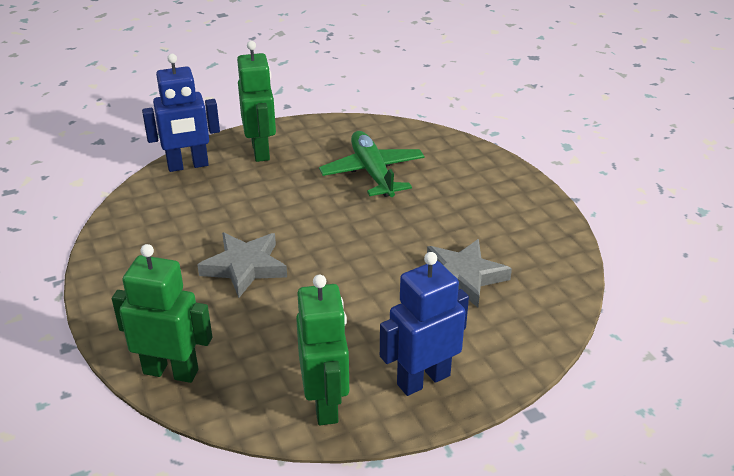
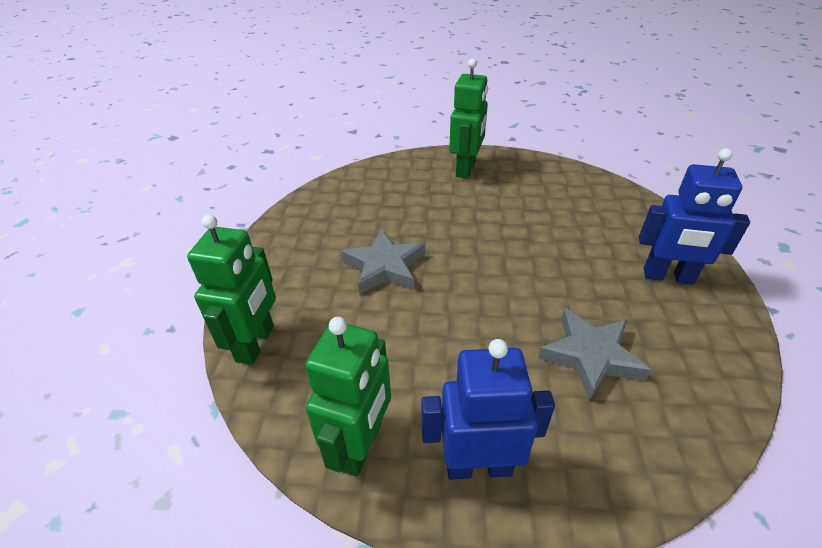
camera: 30 degrees right, 5 degrees up
green robot [112,244,212,383] -> green robot turned 60 degrees clockwise [187,215,276,365]
blue robot [142,54,220,172] -> blue robot moved to [639,148,750,285]
green plane [319,131,425,197] -> none

